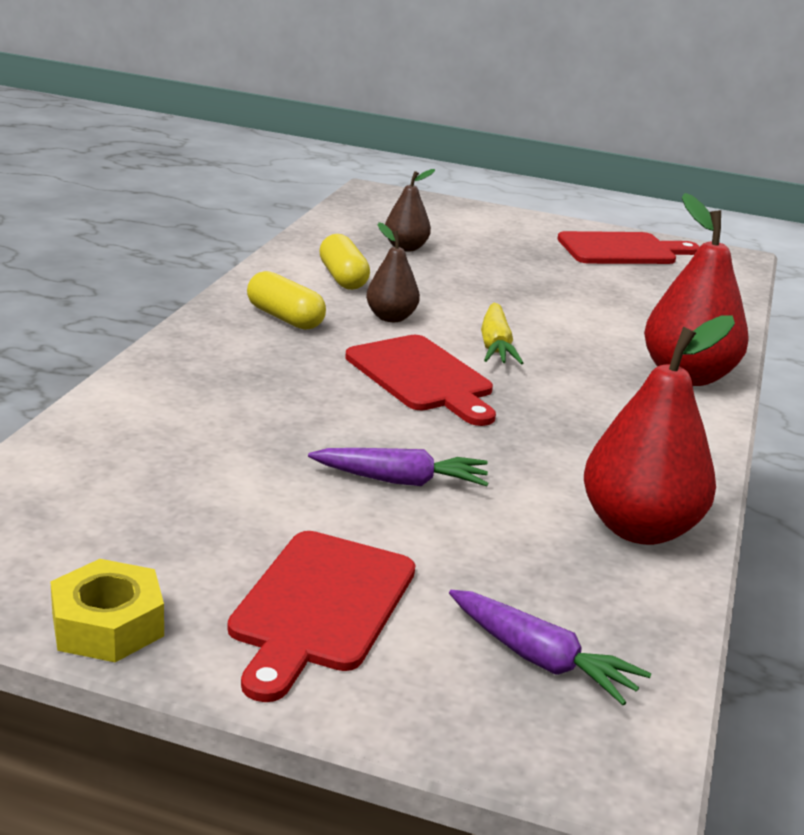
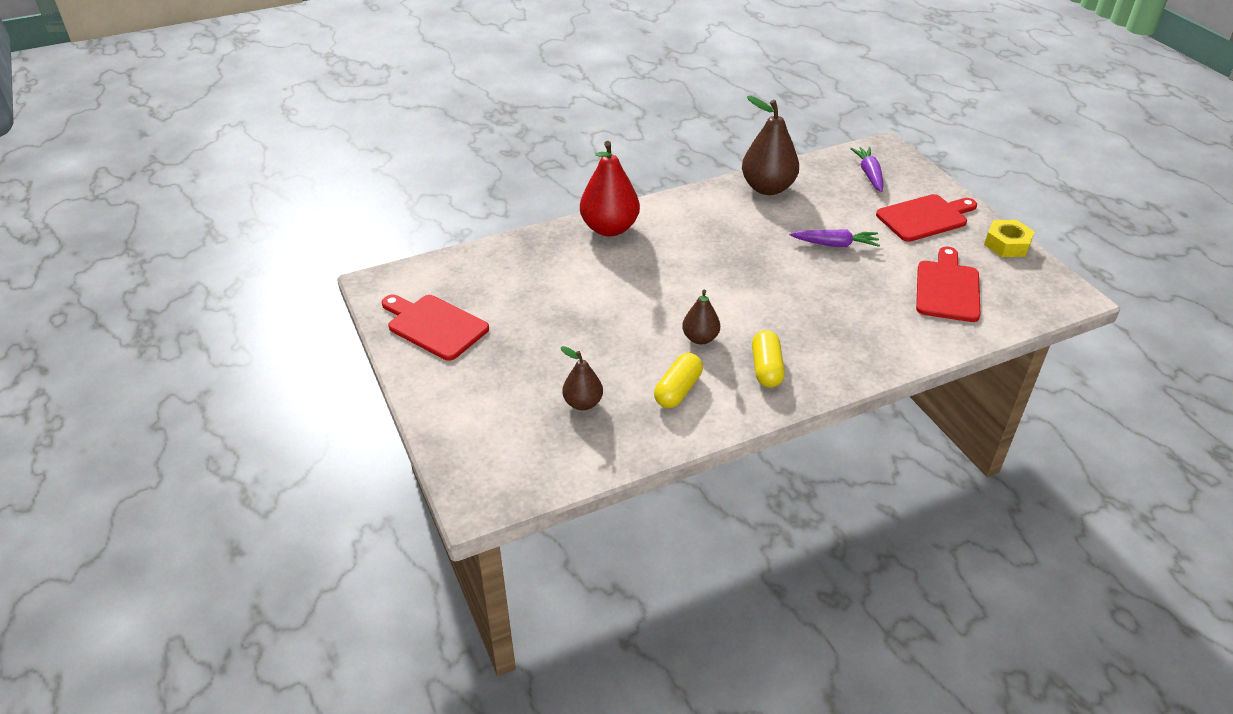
camera: 130 degrees left, 15 degrees up
purple carrot [308,448,488,486] -> purple carrot turned 135 degrees clockwise [789,229,880,247]
red cutting board [345,335,496,426] -> red cutting board moved to [916,247,981,322]
yellow carrot [481,303,523,364] -> none
red pear [584,315,735,545] -> brown pear [742,96,799,195]

